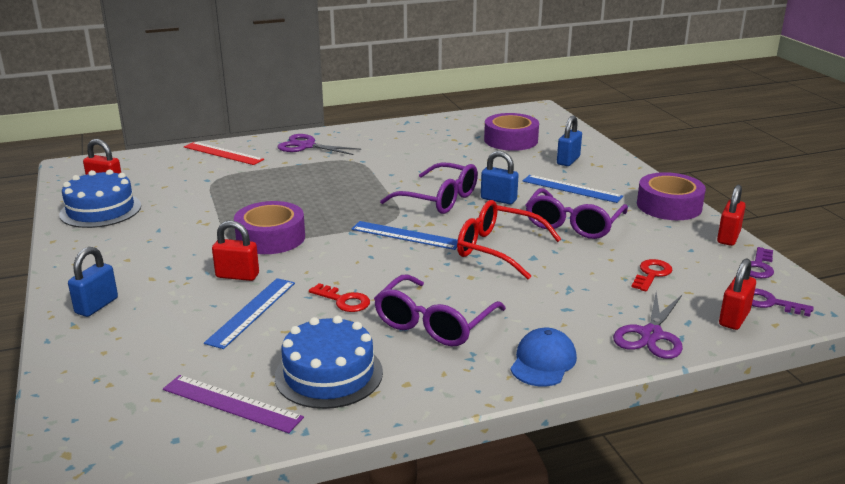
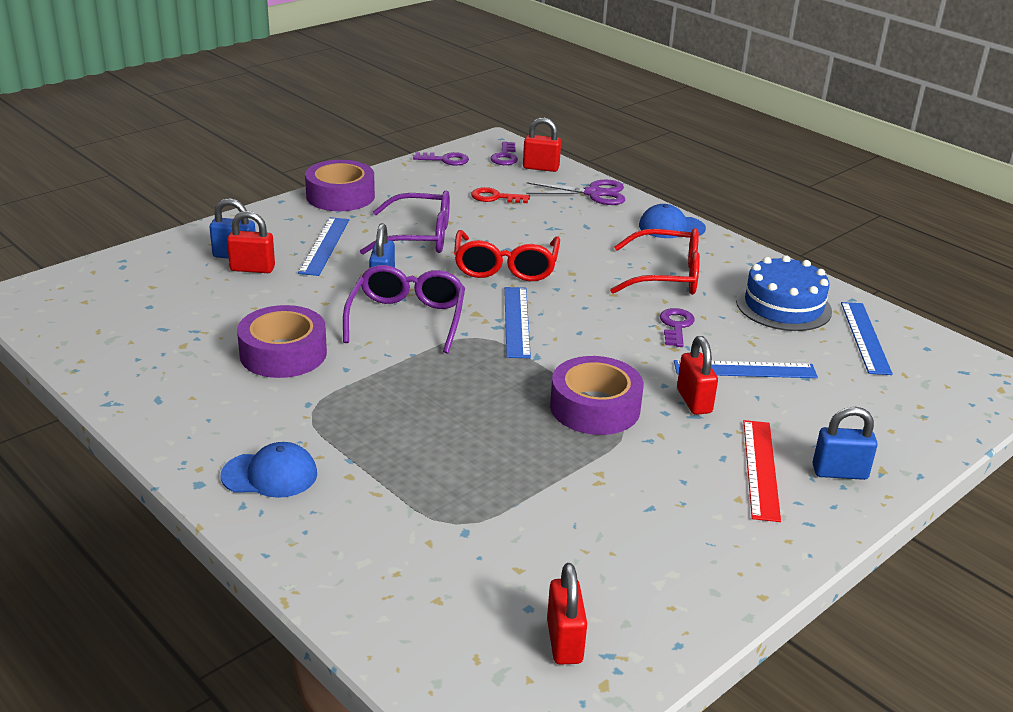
camera: 115 degrees left, 5 degrees up
blue cake [59,169,141,228] -> none
purple ruler [163,375,304,433] -> blue ruler [841,302,893,375]
red ruler [184,142,264,165] -> red ruler moved to [743,420,781,522]
purple scissors [277,134,361,155] -> blue cap [221,442,317,498]
red key [309,283,370,312] -> purple key [660,308,695,347]
purple glasses [374,275,506,346] -> red glasses [610,228,700,295]
purple tape [484,113,539,151] -> purple tape moved to [237,305,327,378]
red padlock [717,185,746,246] -> red padlock moved to [227,211,275,273]

